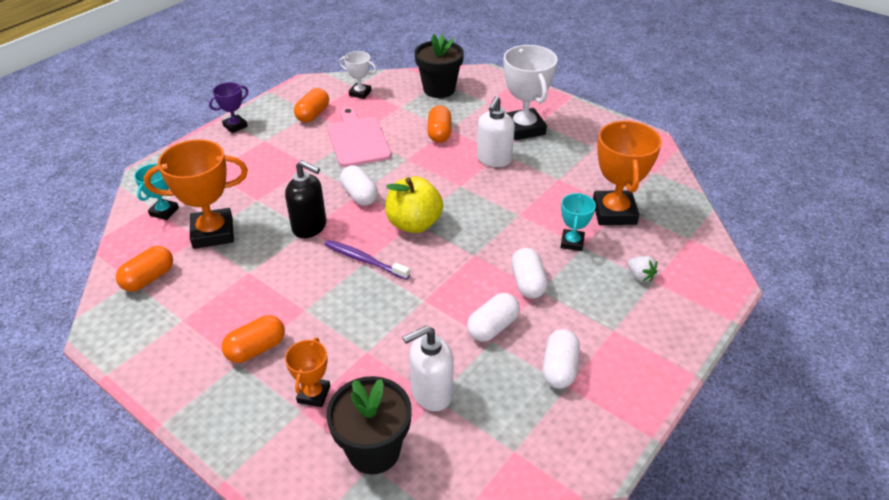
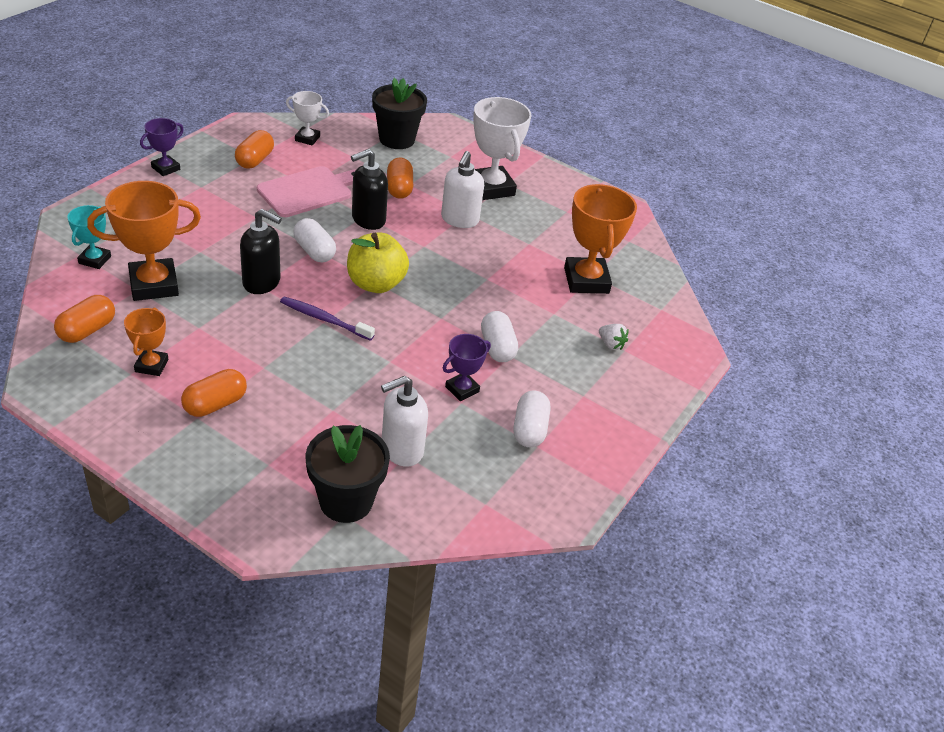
camera: 10 degrees left, 0 degrees up
orange trophy [285,338,330,407] -> orange trophy moved to [124,308,168,376]
pink cutting board [328,107,391,167] -> pink cutting board turned 75 degrees clockwise [257,166,356,217]
white capsule [467,293,520,342] -> purple trophy [443,334,491,401]
turquoise trophy [560,193,596,251] -> none
none -> black soap dispenser [351,149,388,230]

